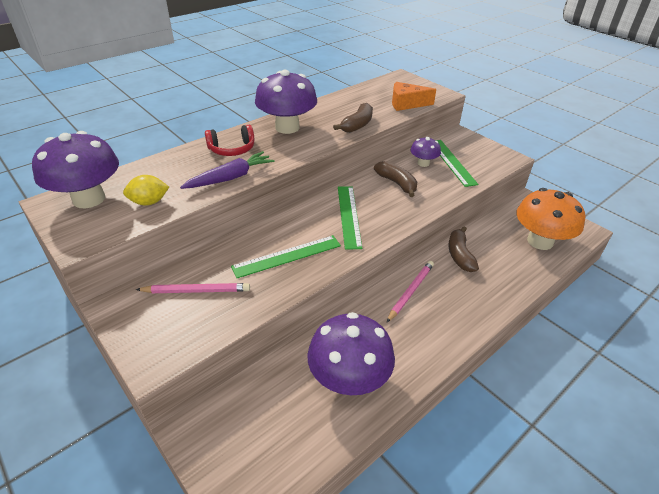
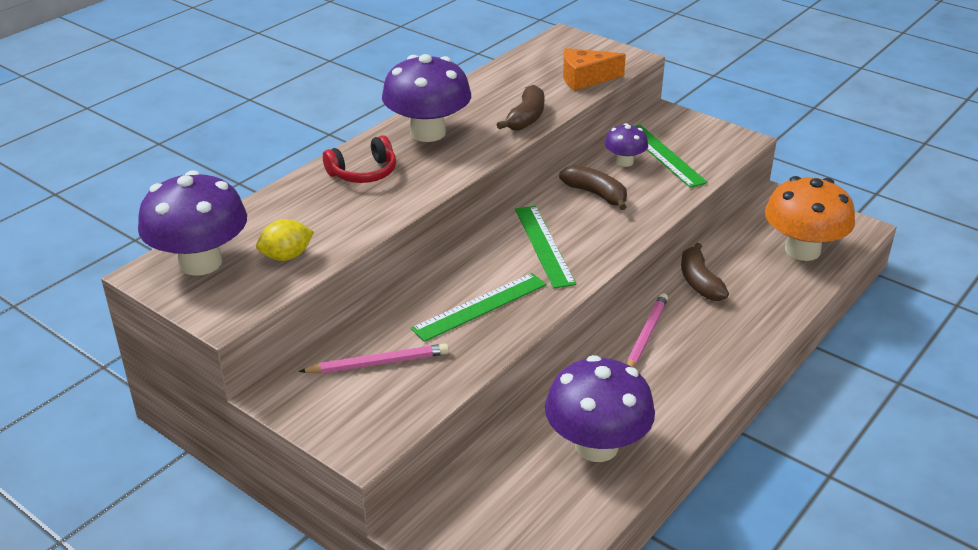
camera: 10 degrees left, 5 degrees down
purple carrot [180,151,275,189] -> none

